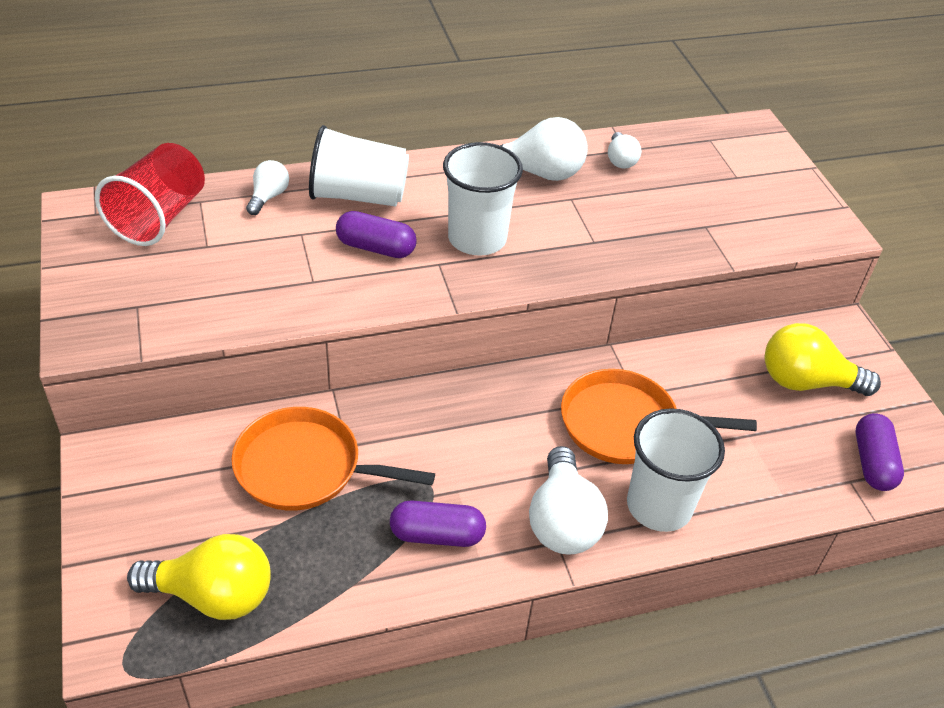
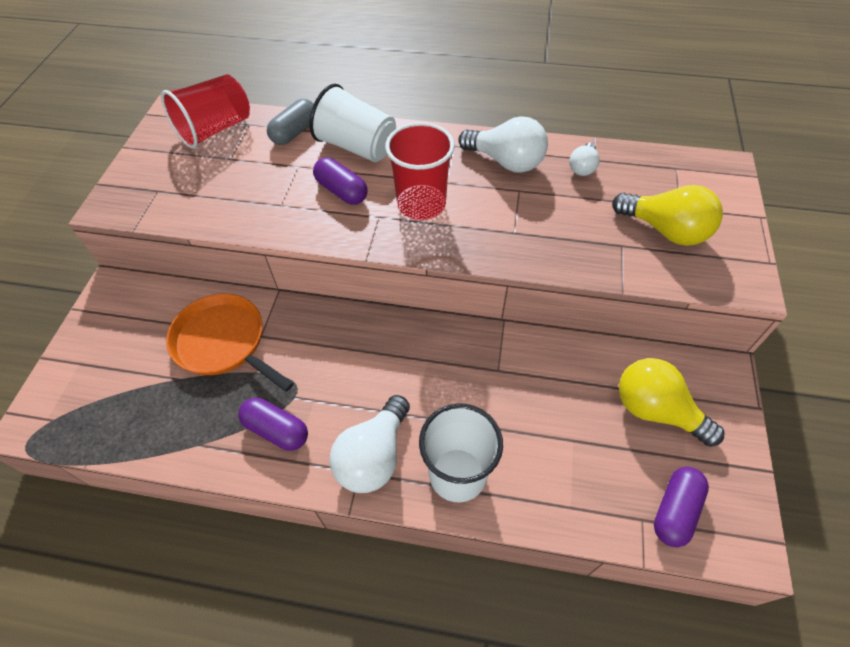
camera: 30 degrees right, 10 degrees up
yellow light bulb [127,534,271,620] -> yellow light bulb moved to [612,185,723,246]
white light bulb [246,160,289,215] -> grey capsule [267,99,314,145]
white cup [443,142,523,255] -> red cup [385,122,455,220]
orange pan [561,369,757,464] -> none

